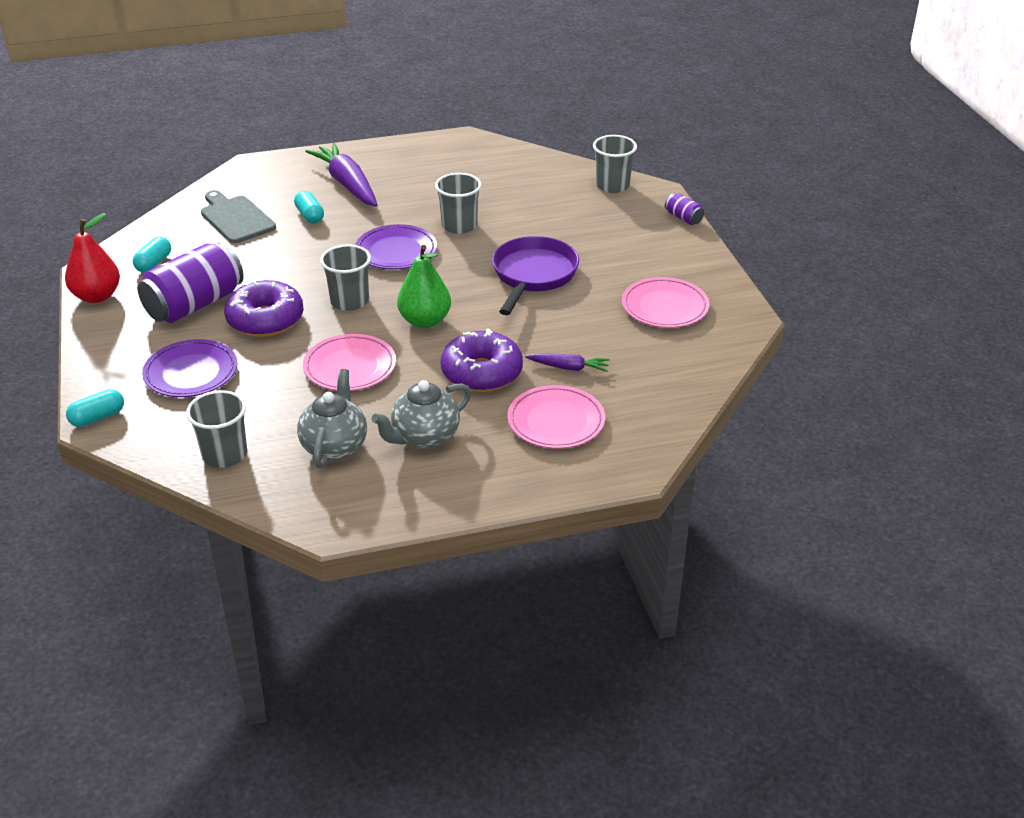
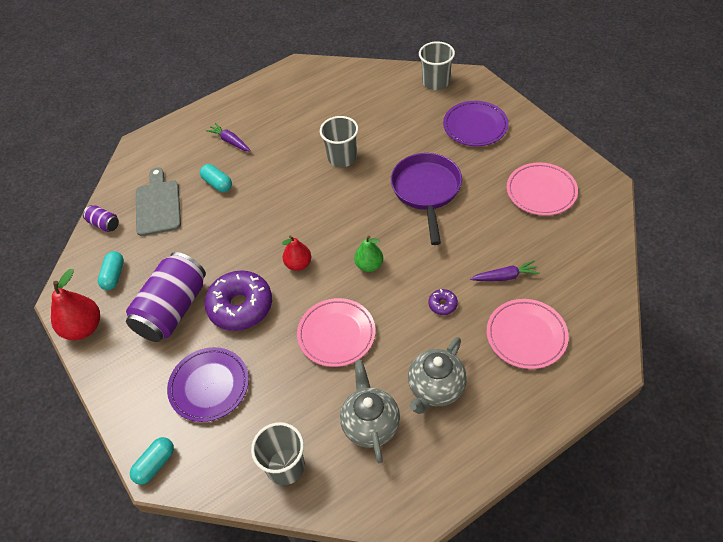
camera: 15 degrees left, 15 degrees up
grey cutting board [201,190,276,243] -> grey cutting board turned 45 degrees clockwise [136,167,181,236]
purple carrot [305,142,377,206] -> purple carrot [206,123,251,152], size x0.51
grey cup [320,244,371,311] -> red pear [282,235,311,271]
purple plate [355,224,437,270] -> purple plate moved to [443,101,509,146]
green pear [397,245,451,328] -> green pear [354,236,383,272], size x0.65
purple donut [441,329,523,392] -> purple donut [428,289,458,315], size x0.43
purple can [665,193,704,225] -> purple can moved to [83,205,119,232]

